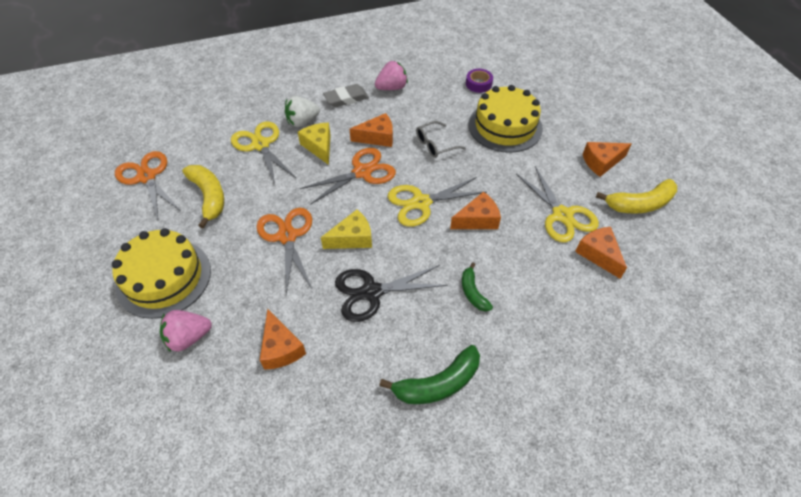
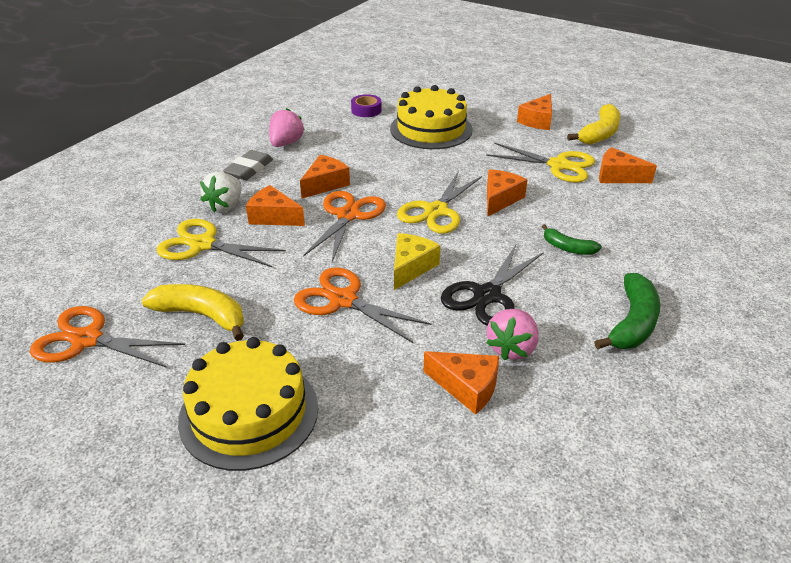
camera: 40 degrees left, 15 degrees down
pink strawberry [160,310,212,352] -> pink strawberry moved to [486,309,539,360]
yellow cheese [298,123,331,165] -> orange cheese [246,185,305,226]
grey glasses [416,121,466,158] -> none

